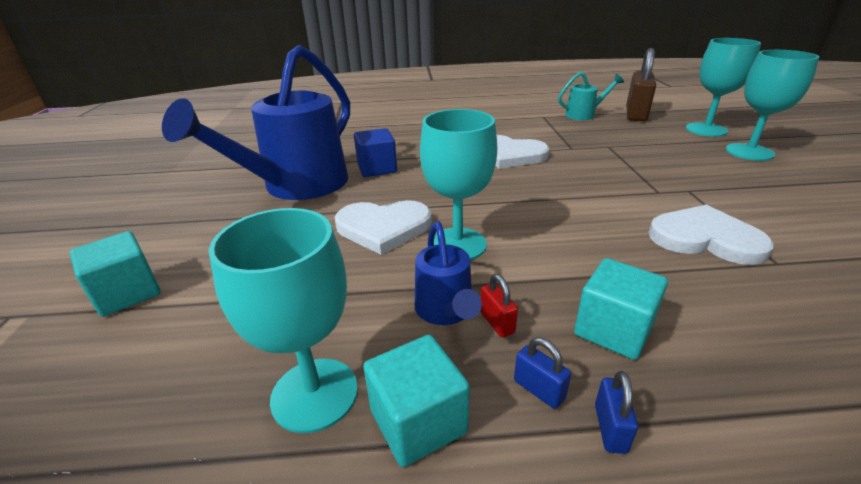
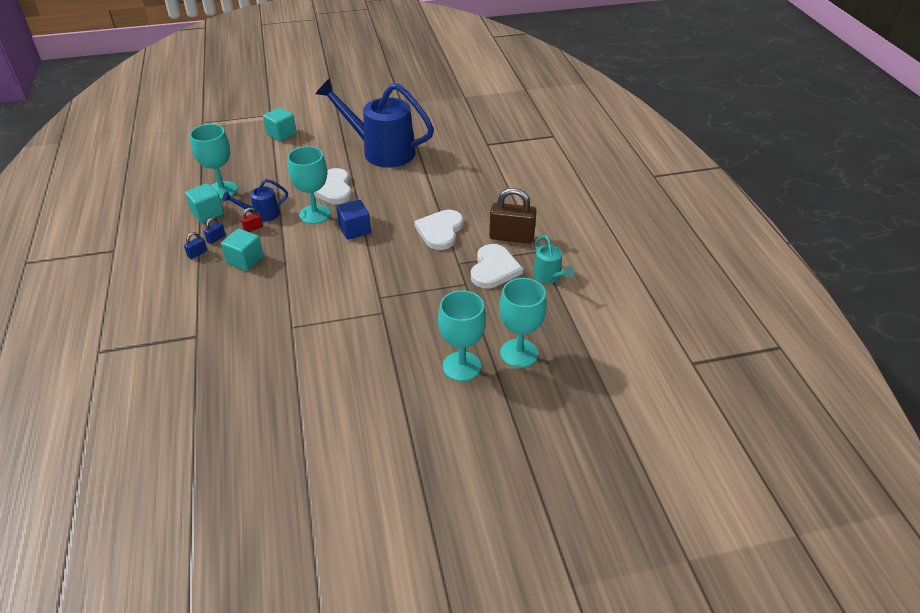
camera: 80 degrees right, 10 degrees up
blue cube [354,128,397,177] -> blue cube moved to [336,200,371,240]
blue padlock [595,371,638,454] -> blue padlock turned 45 degrees counterclockwise [184,232,207,259]
brown padlock [626,48,656,121] -> brown padlock moved to [489,188,537,244]
white heart [648,205,774,265] -> white heart moved to [471,244,523,288]

